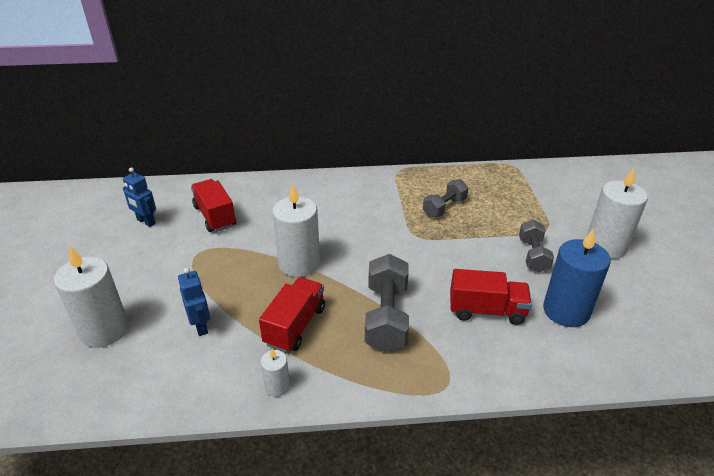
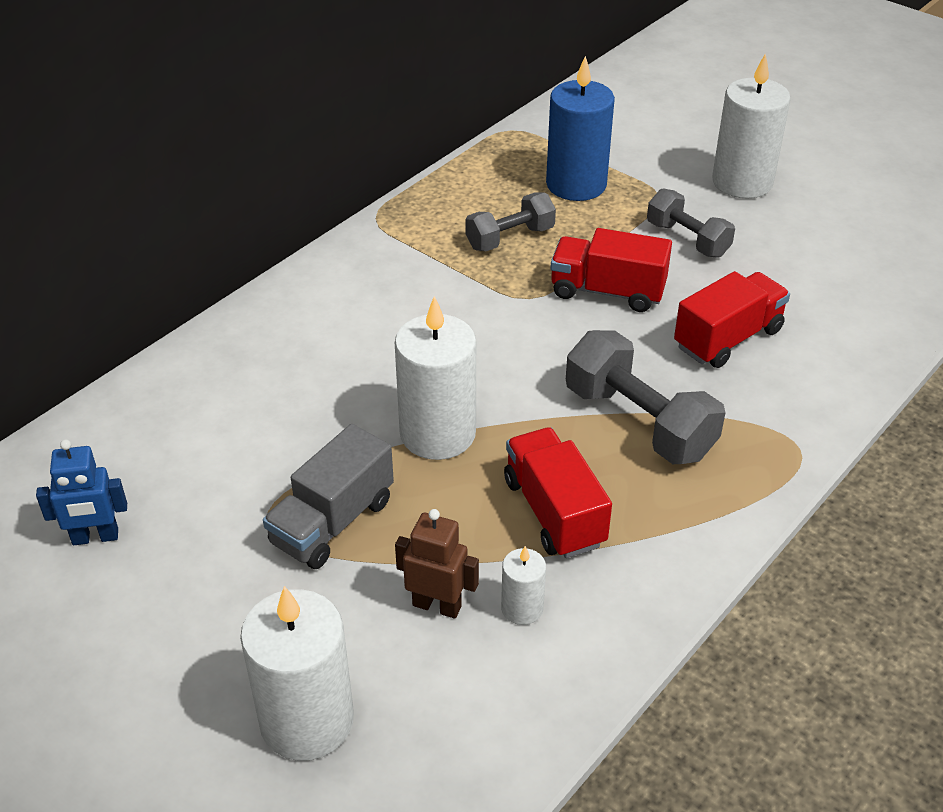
camera: 45 degrees left, 5 degrees up
blue robot [178,268,210,336] -> brown robot [395,509,479,619]
red truck [191,179,236,232] -> red truck moved to [551,228,672,312]
white candle [261,349,290,397] -> white candle moved to [501,546,546,625]
grey dumbbell [423,179,468,217] -> grey dumbbell turned 60 degrees clockwise [465,192,556,251]
blue candle [543,228,611,327] -> blue candle moved to [546,56,615,201]
none -> grey truck [263,424,394,569]

